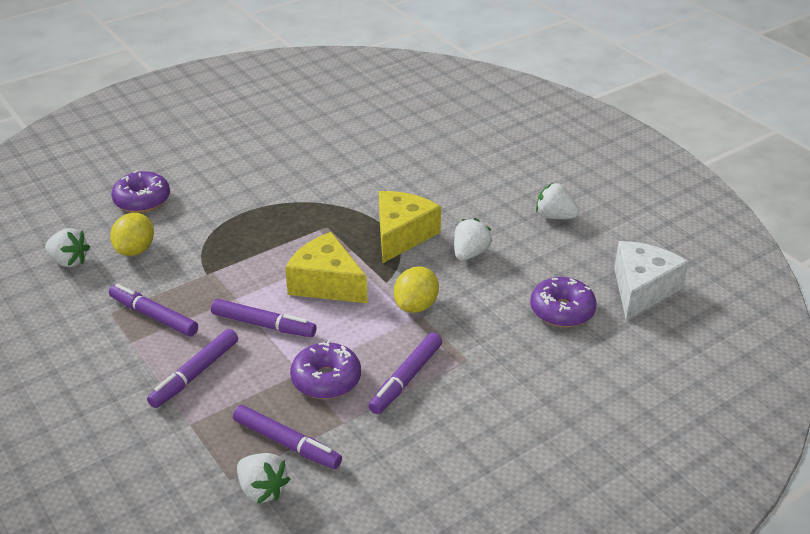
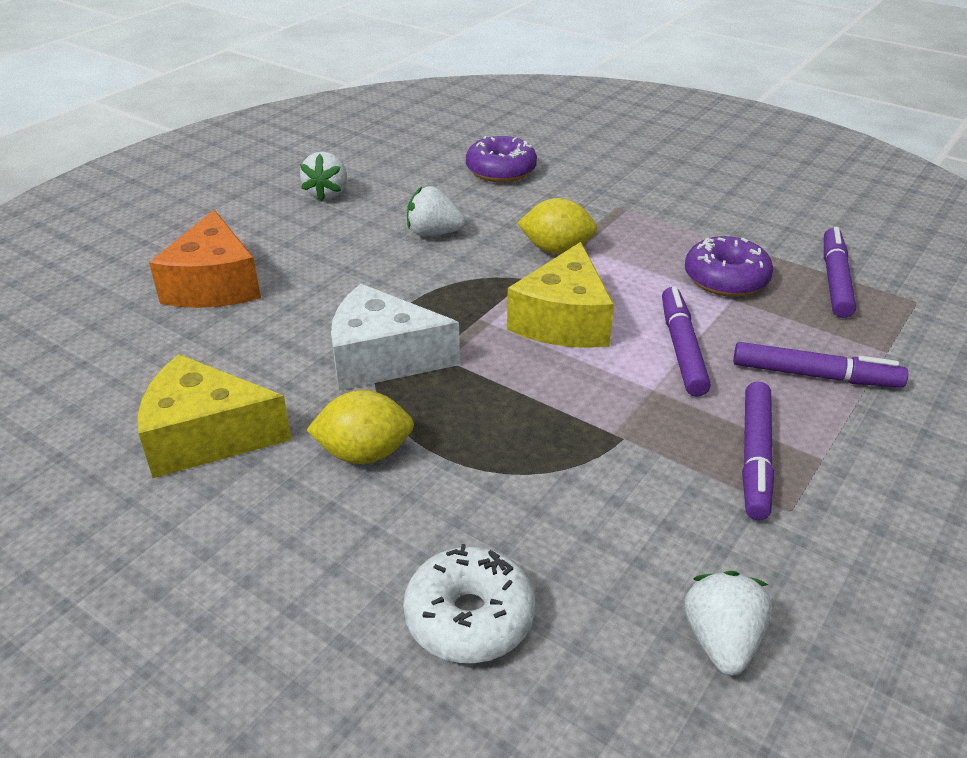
camera: 110 degrees left, 0 degrees up
yellow lemon [110,213,154,256] -> yellow lemon moved to [306,390,414,464]
purple donut [111,170,170,213] -> white donut [403,544,535,663]
white strawberry [237,453,290,504] -> none
purple marker [368,332,442,414] -> none
yellow cheese [379,191,441,263] -> yellow cheese moved to [138,354,292,478]
white cheese [614,241,689,320] -> white cheese moved to [331,284,460,390]
none -> orange cheese [149,210,261,308]

